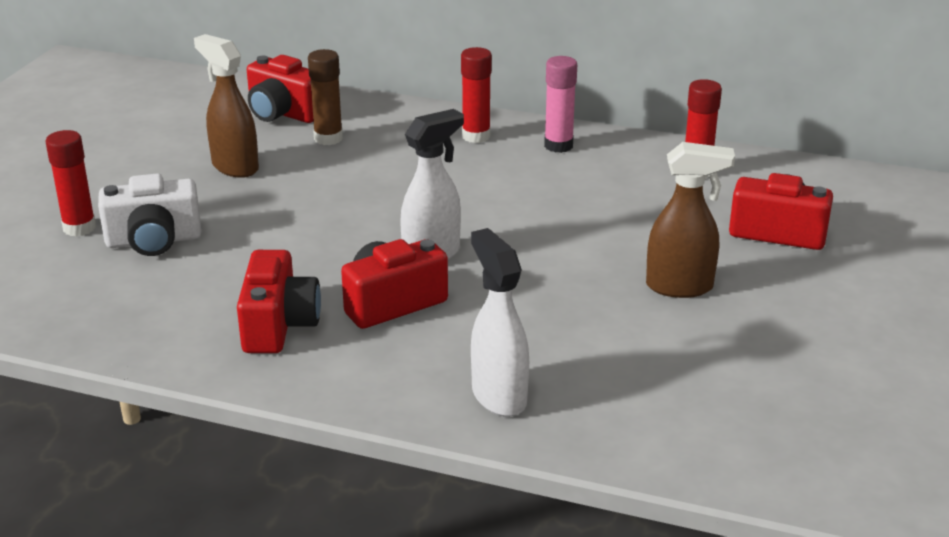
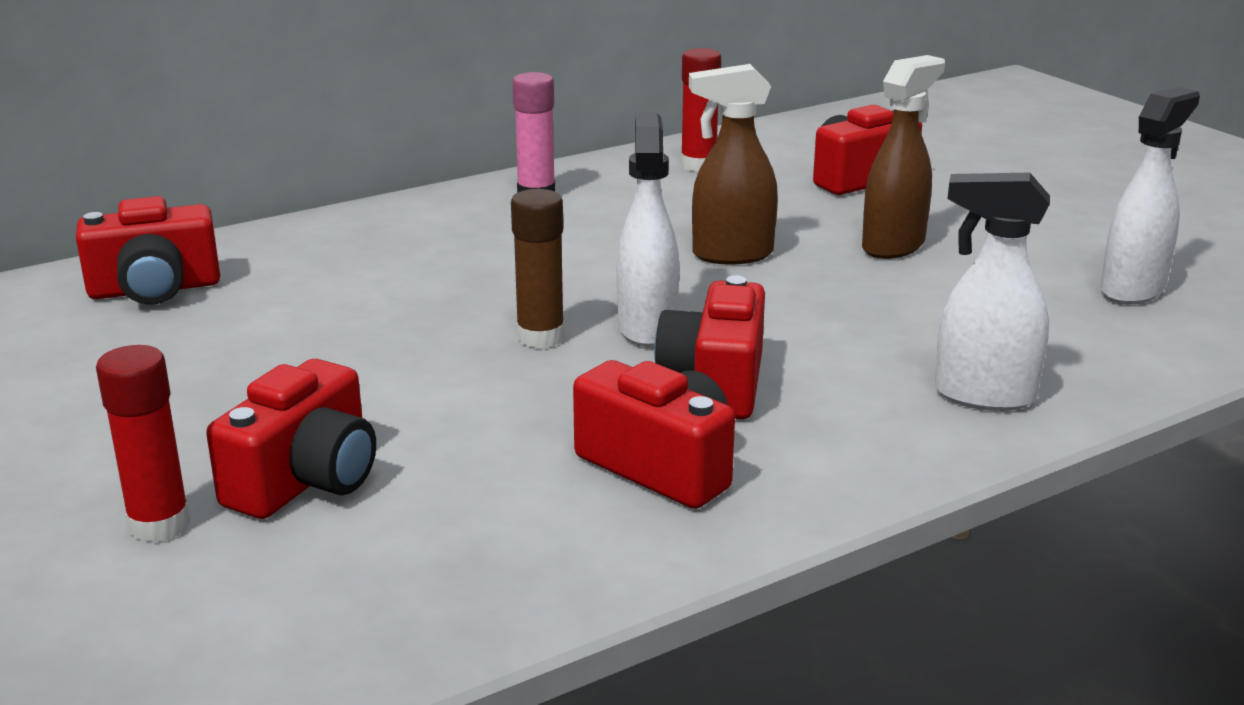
camera: 50 degrees left, 5 degrees down
white camera [98,174,201,256] -> red camera [206,359,376,519]
brown spray bottle [194,34,259,178] -> brown spray bottle moved to [689,64,778,265]
brown glue stick [308,49,343,145] -> brown glue stick moved to [511,189,564,349]
red glue stick [461,47,492,143] -> none
none -> white spray bottle [1100,87,1200,304]

